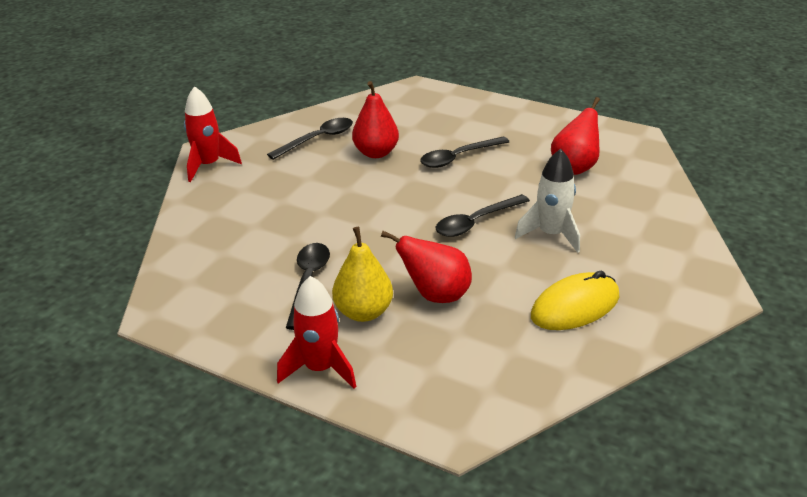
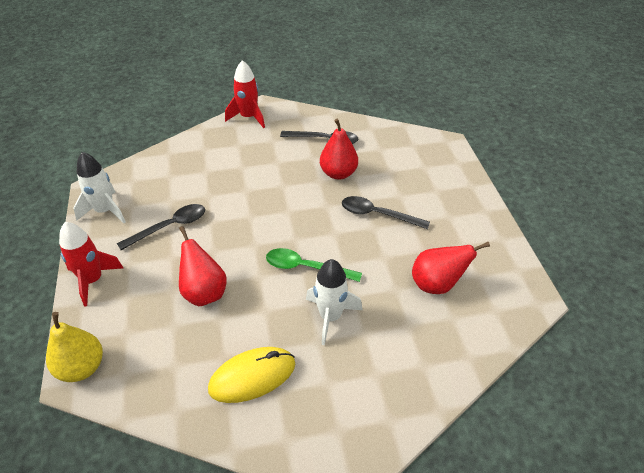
camera: 50 degrees right, 10 degrees up
yellow pear [332,227,393,322] -> yellow pear moved to [46,312,103,382]
black spoon [436,194,530,237] -> green spoon [266,248,362,282]
yellow mouse [531,271,619,330] -> yellow mouse turned 45 degrees counterclockwise [208,347,295,403]
none -> white rocket [74,152,126,223]

